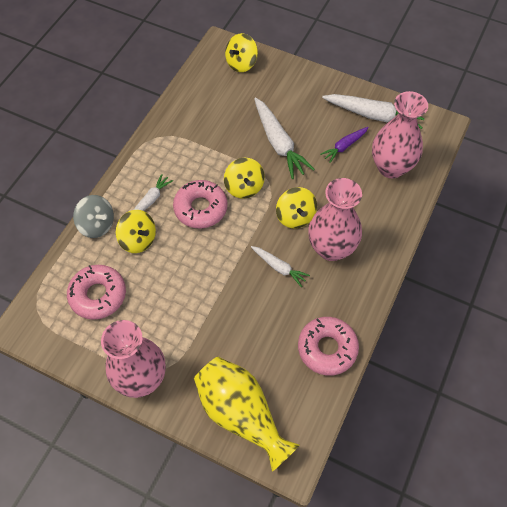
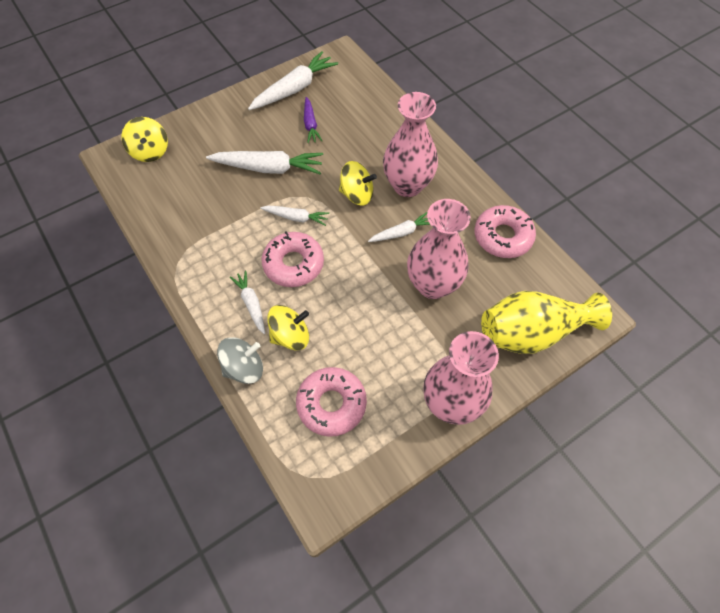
camera: 60 degrees left, 0 degrees up
yellow spinning top [224,158,265,199] -> white carrot [260,206,329,226]
pink vase [372,91,428,178] -> pink vase moved to [407,199,471,299]

